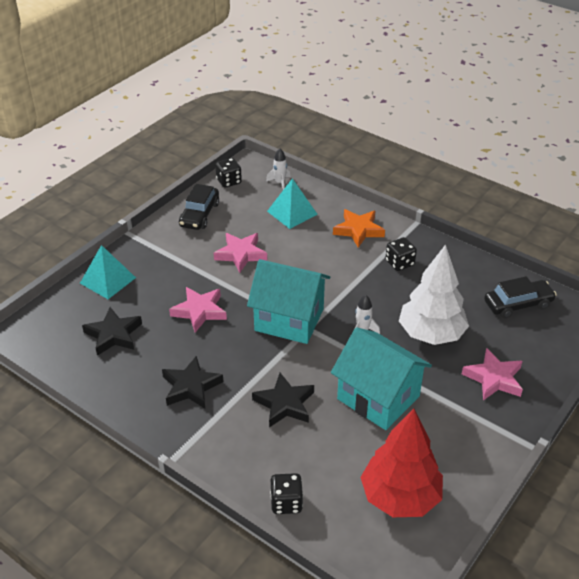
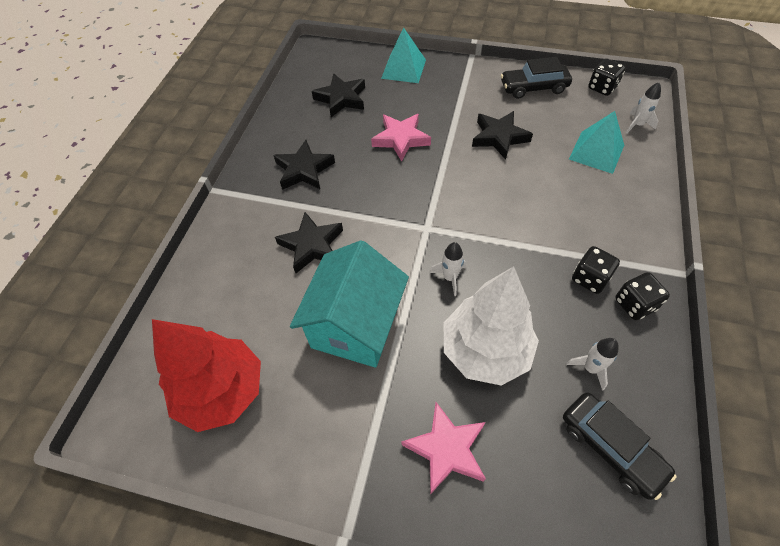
camera: 70 degrees right, 15 degrees up
pink star [214,233,267,273] -> black star [472,111,533,160]
turquoise house [247,259,330,344] -> none
black dice [270,473,303,514] -> black dice moved to [615,272,670,320]
orange star [333,209,385,248] -> none
none -> white rocket [566,338,619,391]

